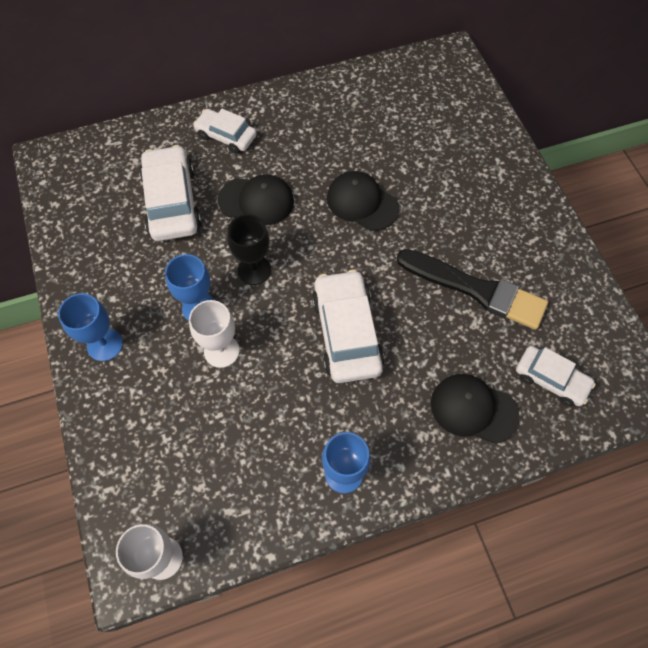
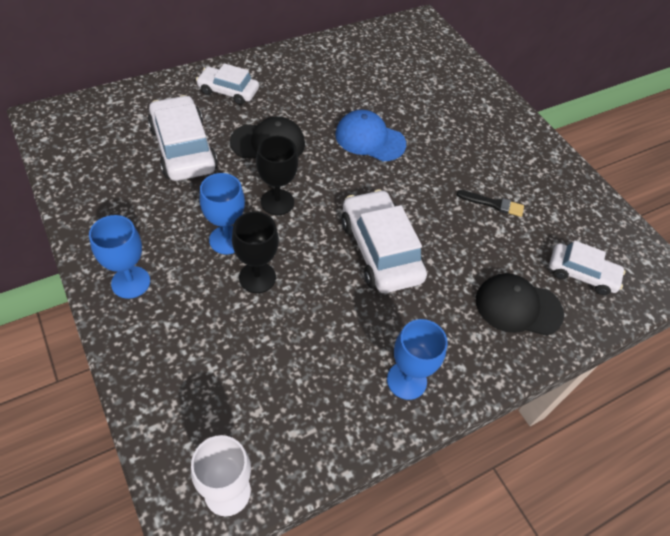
camera: 15 degrees left, 10 degrees down
white goblet [189,300,239,368] -> black goblet [232,211,278,293]
black cap [327,171,399,231] -> blue cap [335,110,406,161]
black brush [397,249,548,330] -> black brush [456,190,524,217], size x0.46

